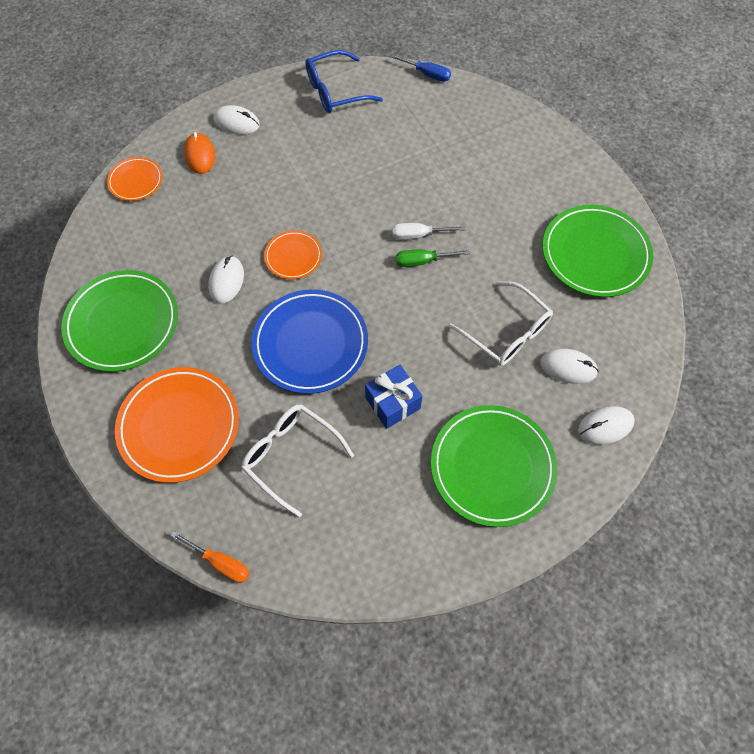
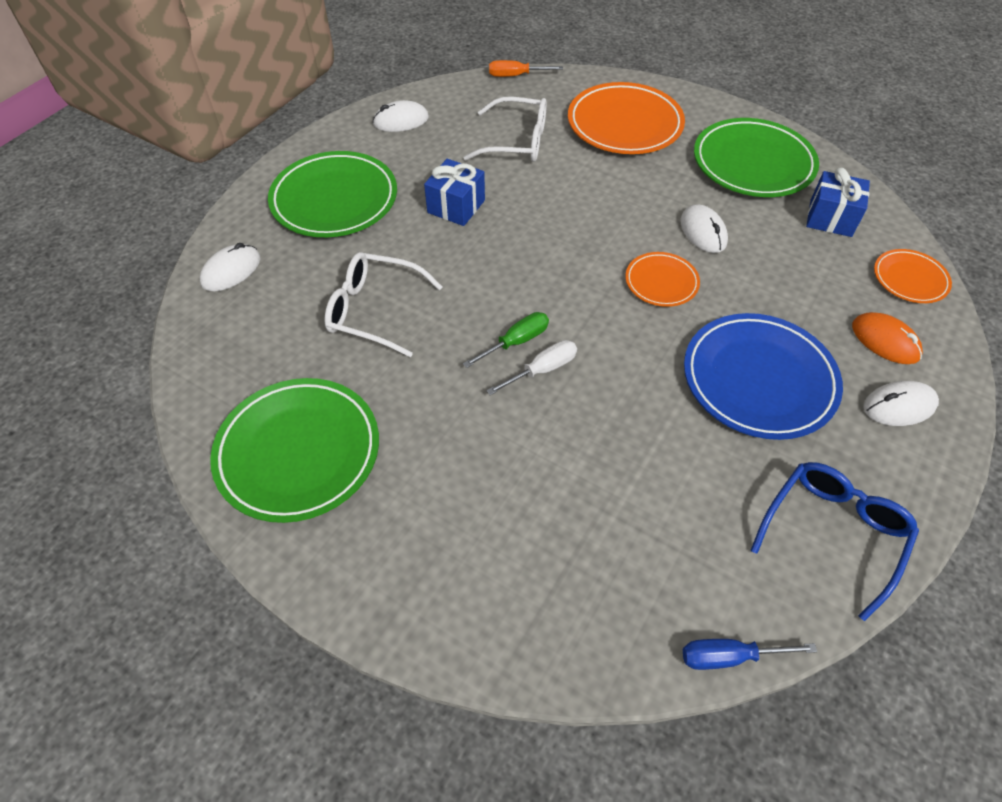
camera: 150 degrees right, 10 degrees down
blue plate [252,289,368,394] -> blue plate moved to [684,313,843,440]
white mouse [540,349,599,384] -> white mouse moved to [372,100,429,132]
none -> blue gift [806,168,870,237]

